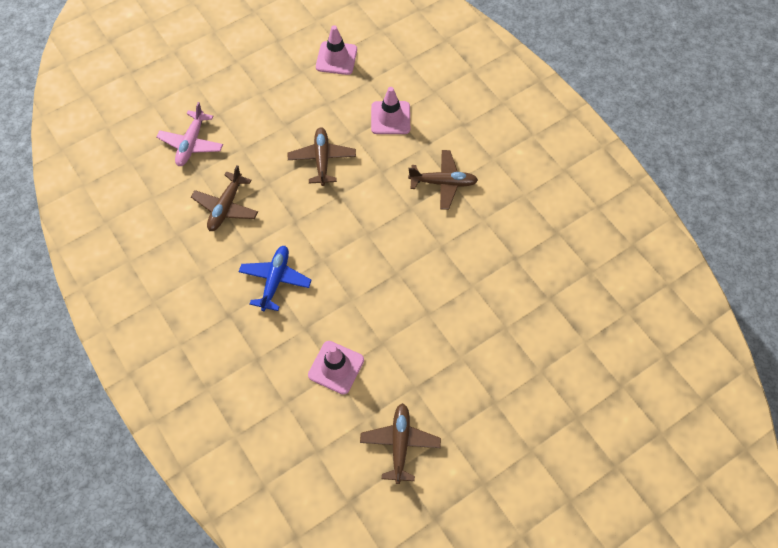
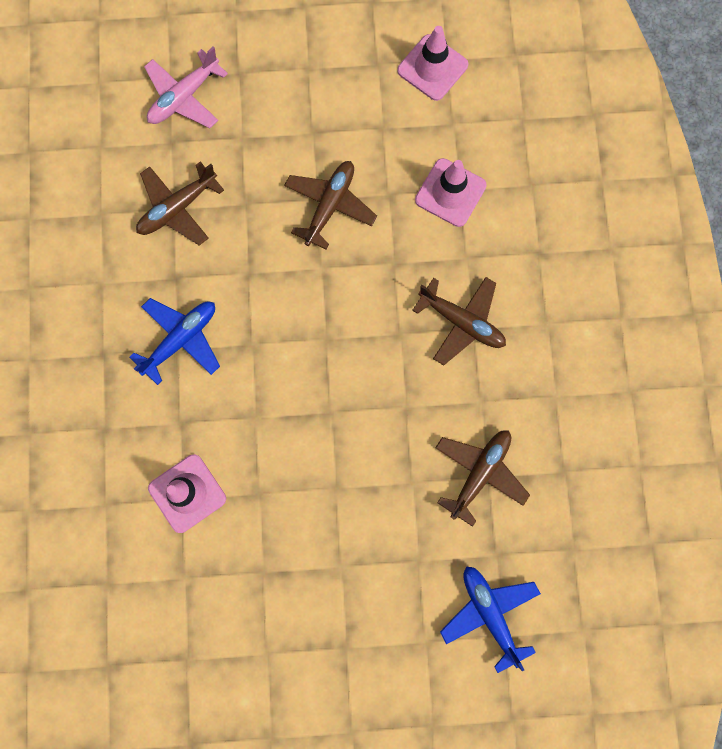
camera: 30 degrees right, 15 degrees up
brown plane [360,403,441,484] -> brown plane moved to [435,430,530,527]
none -> blue plane [440,567,541,673]

